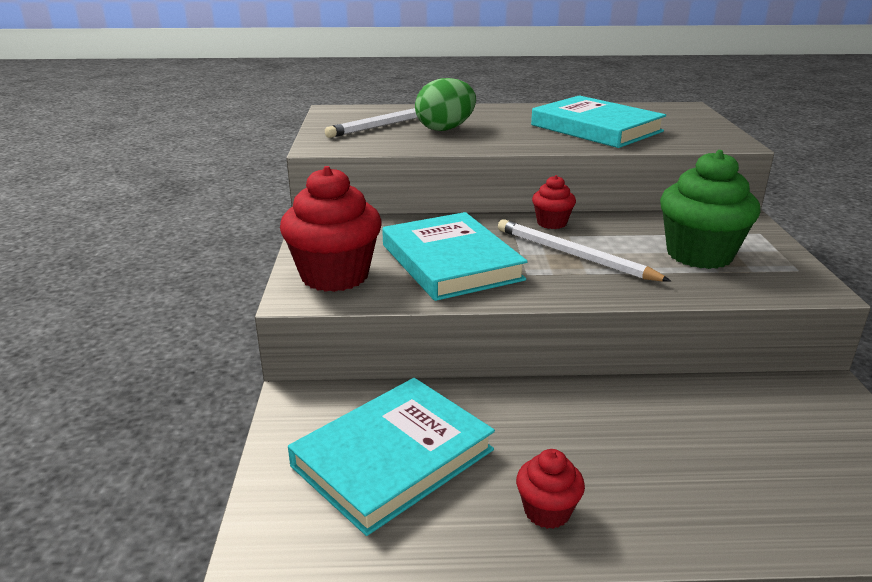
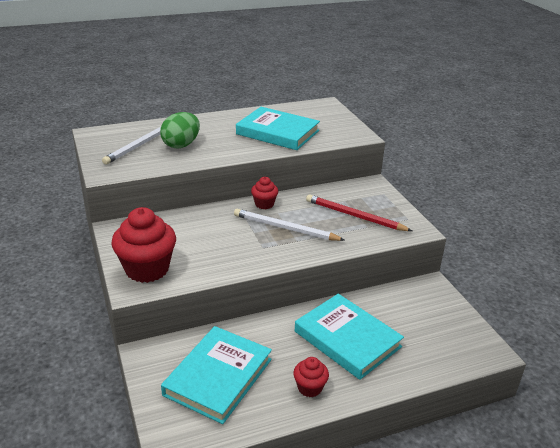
camera: 20 degrees left, 5 degrees up
turquoise book [382,212,528,301] -> turquoise book moved to [295,294,404,380]
green cupcake [660,150,761,269] -> red pencil [306,194,412,231]

